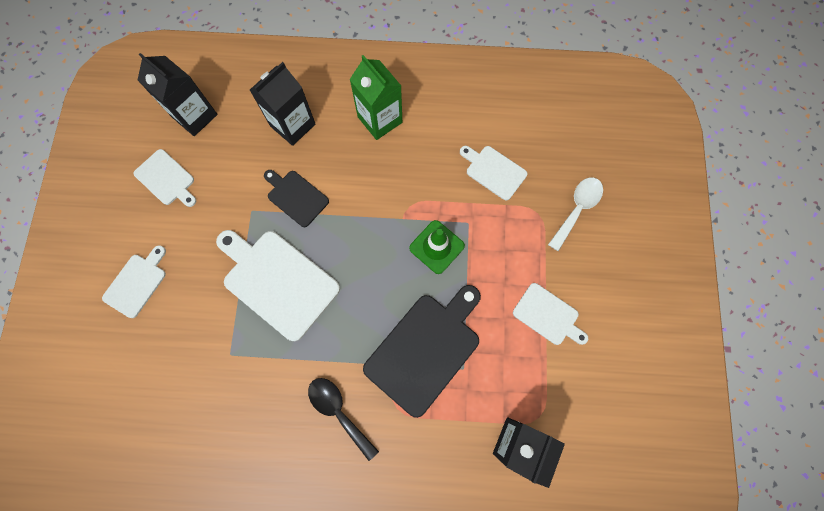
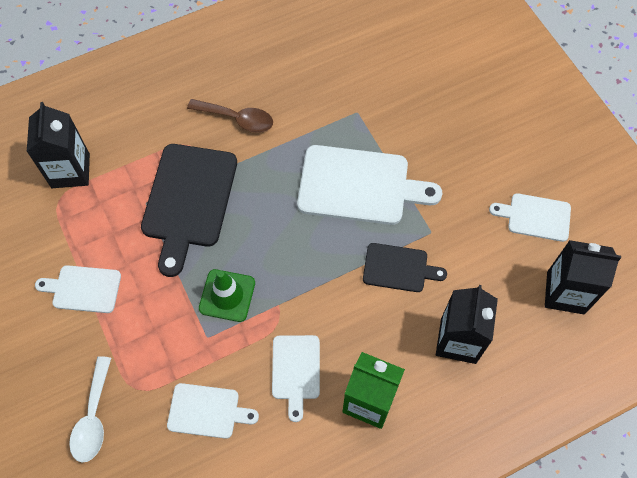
camera: 150 degrees right, 10 degrees down
white cutting board [102,245,166,318] -> white cutting board moved to [272,335,320,422]
black spoon [308,378,379,461] -> brown spoon [187,99,273,133]

